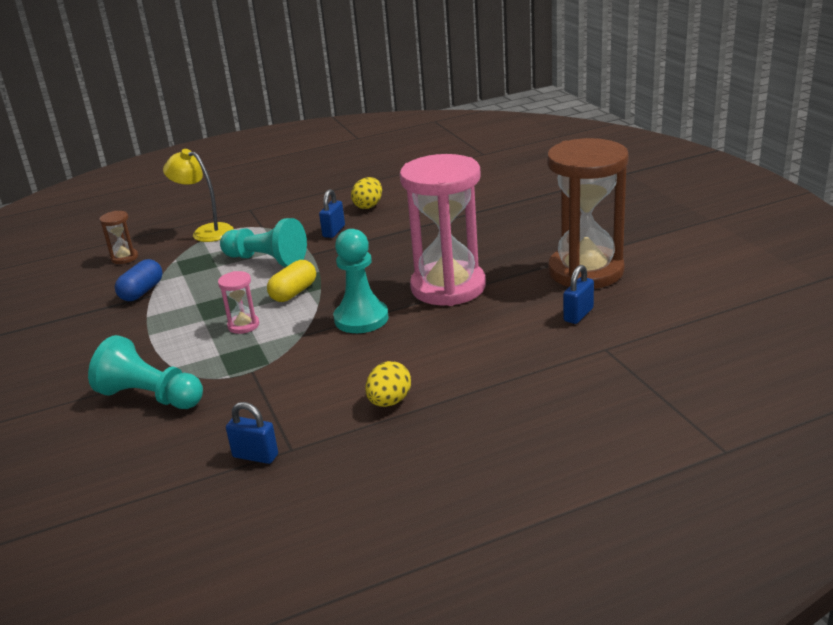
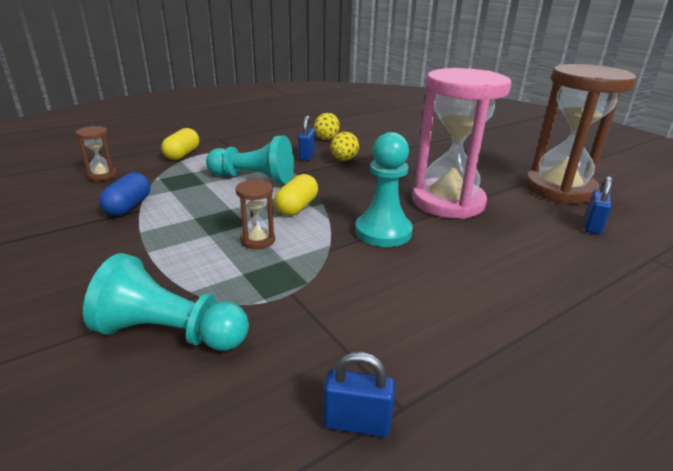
camera: 15 degrees left, 0 degrees up
yellow lamp [163,149,234,242] -> yellow capsule [161,128,199,160]
pink hourglass [218,271,259,334] -> brown hourglass [236,180,275,249]
yellow egg [365,361,411,407] -> yellow egg moved to [330,132,359,161]

